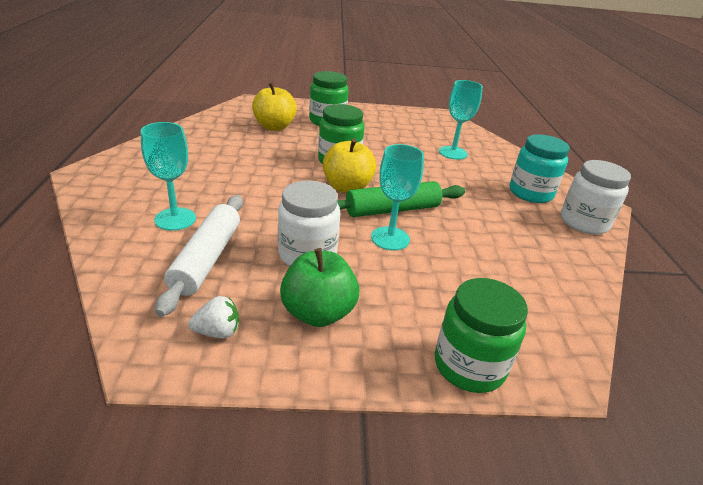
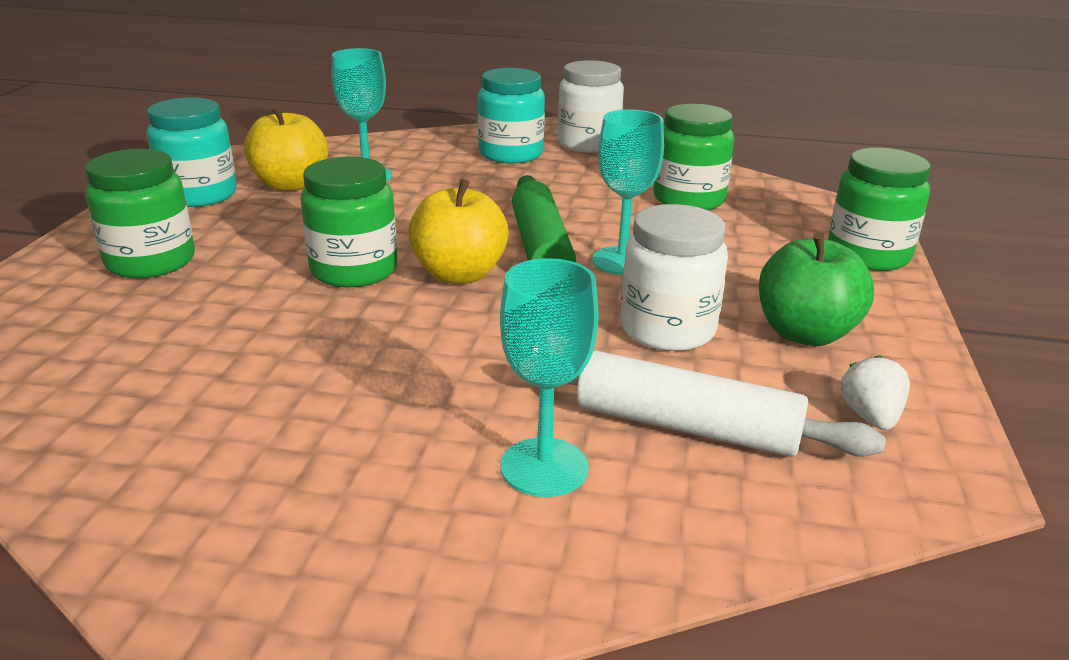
camera: 75 degrees left, 5 degrees down
yellow apple [252,82,297,131] -> yellow apple moved to [244,105,328,191]
none -> turquoise jar [147,98,237,207]
none -> green jar [653,104,734,210]

